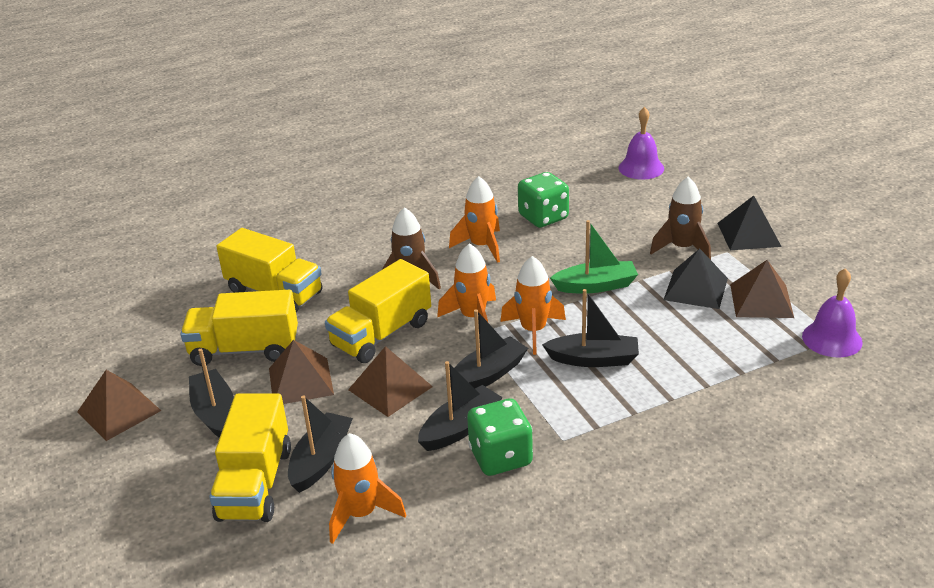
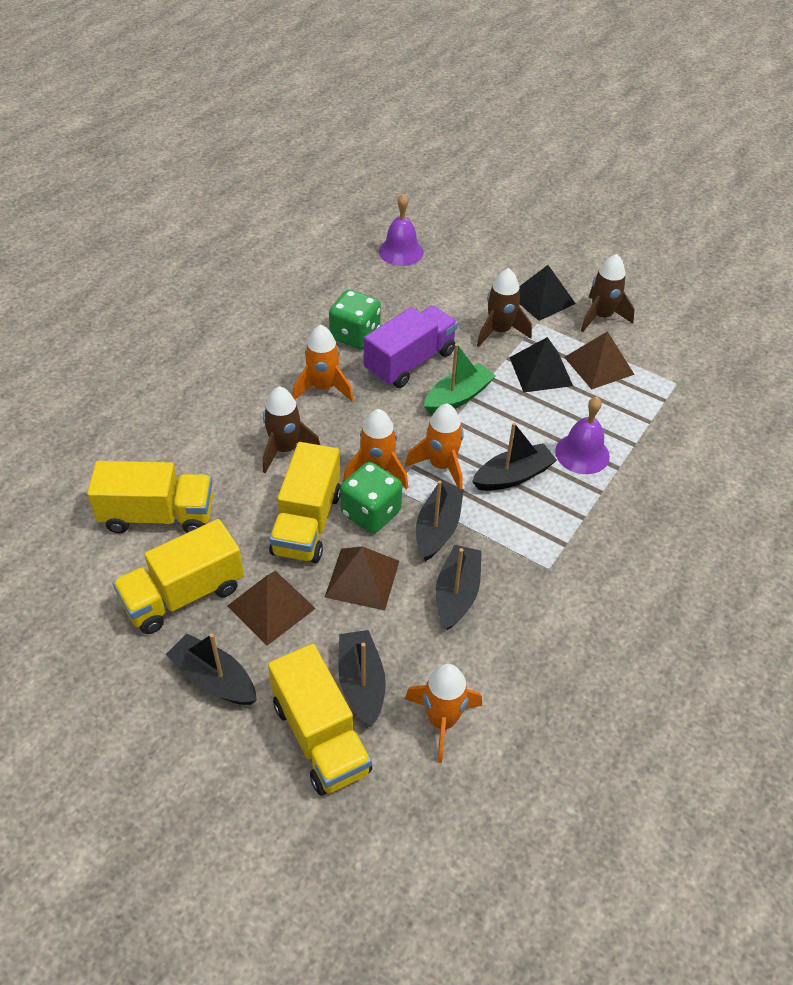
camera: 35 degrees left, 15 degrees up
brown pyramid [77,370,161,441] -> none
green dice [467,399,533,476] -> green dice moved to [340,462,402,533]
purple bell [802,268,863,357] -> purple bell moved to [555,397,610,474]
none -> purple truck [364,306,458,388]
none -> brown rocket [581,254,635,332]

